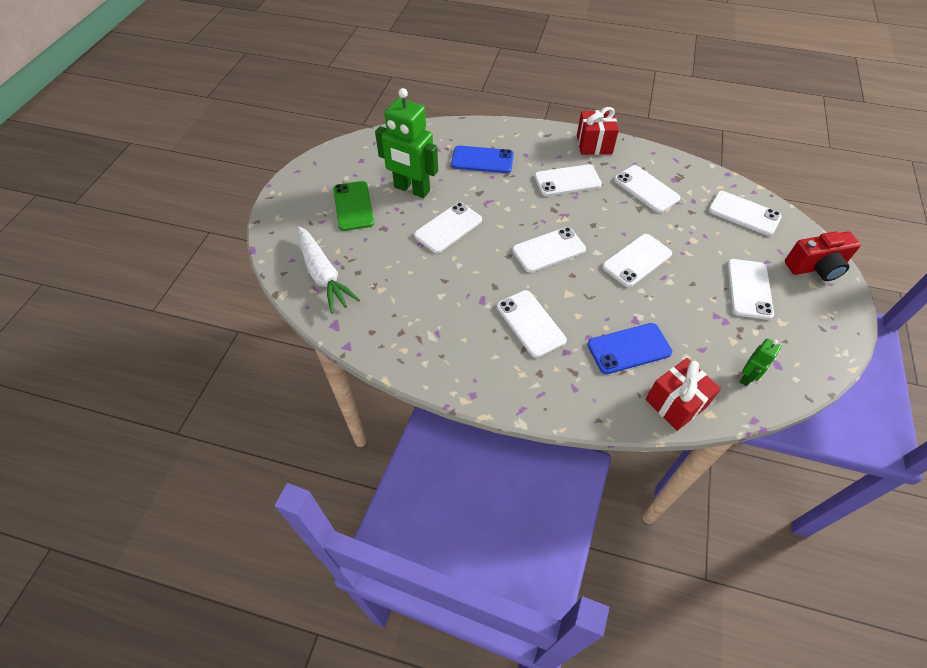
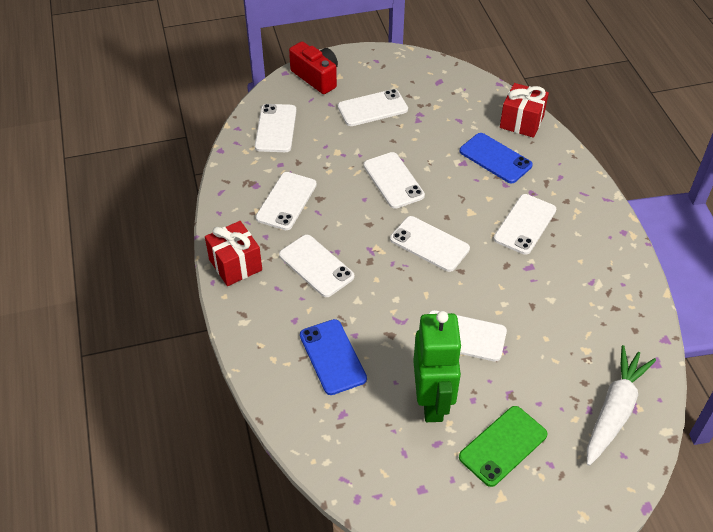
camera: 120 degrees left, 5 degrees down
white phone [602,234,672,287] -> white phone turned 45 degrees clockwise [363,152,425,209]
green robot [740,338,781,386] -> none

